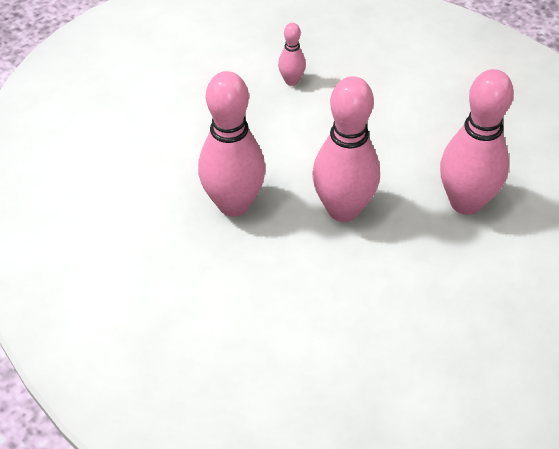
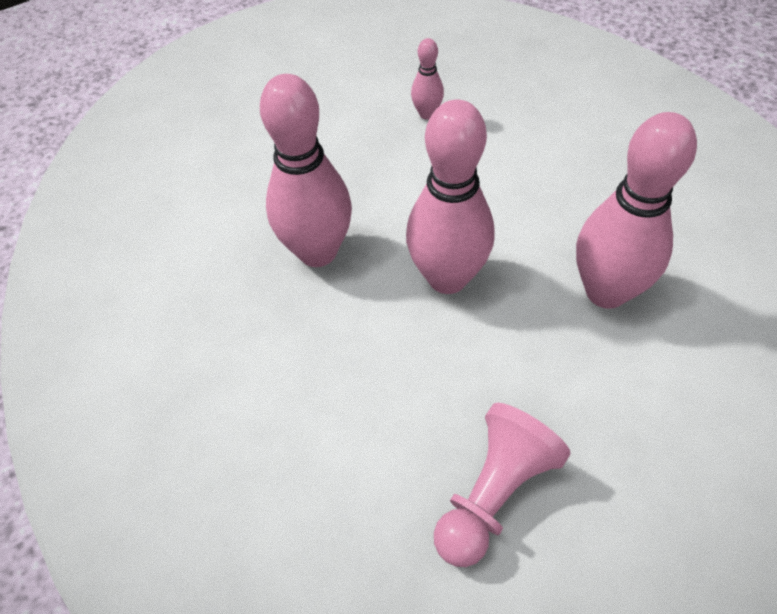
camera: 15 degrees right, 5 degrees up
none -> pink pawn [434,403,571,567]

